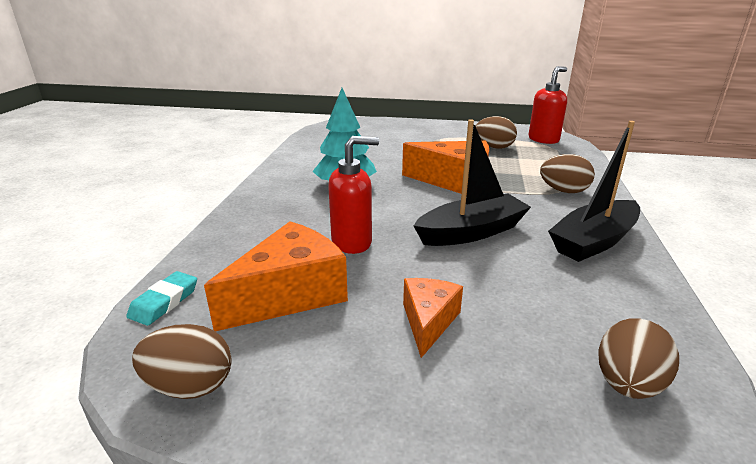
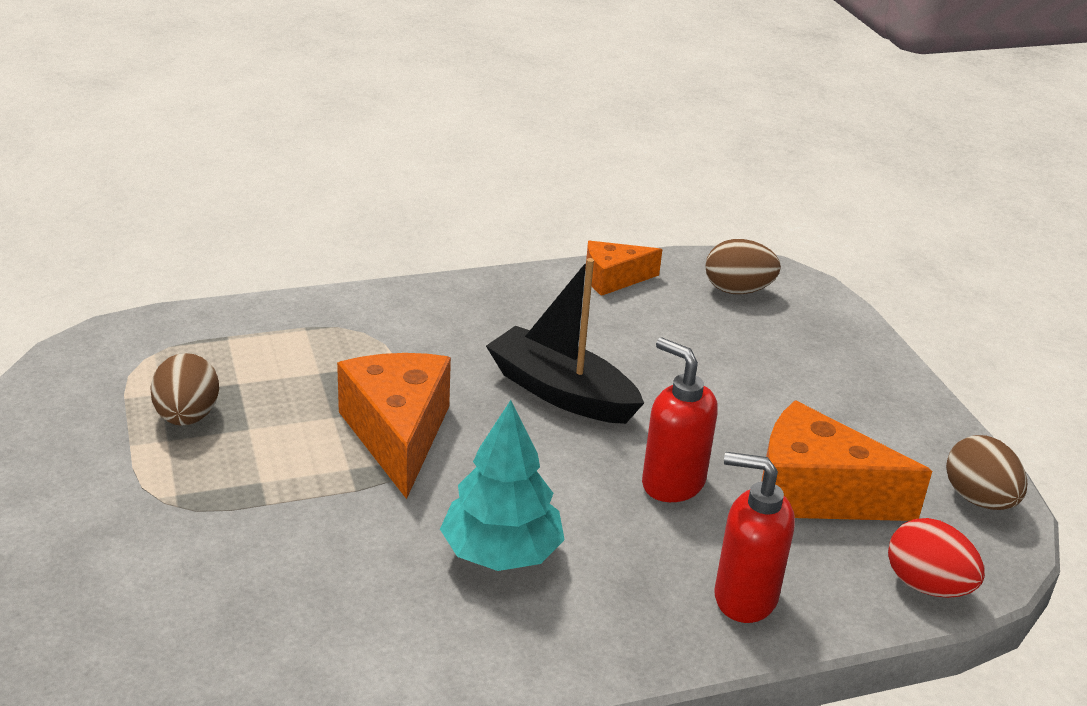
camera: 120 degrees left, 5 degrees up
turquoise eraser [126,271,197,326] -> red egg [888,518,985,598]
orange cheese [403,278,463,358] -> orange cheese moved to [585,241,662,296]
red soap dispenser [528,66,567,144] -> red soap dispenser moved to [714,452,795,623]
brown egg [540,154,595,193] -> none
black boat [548,121,640,262] -> none

